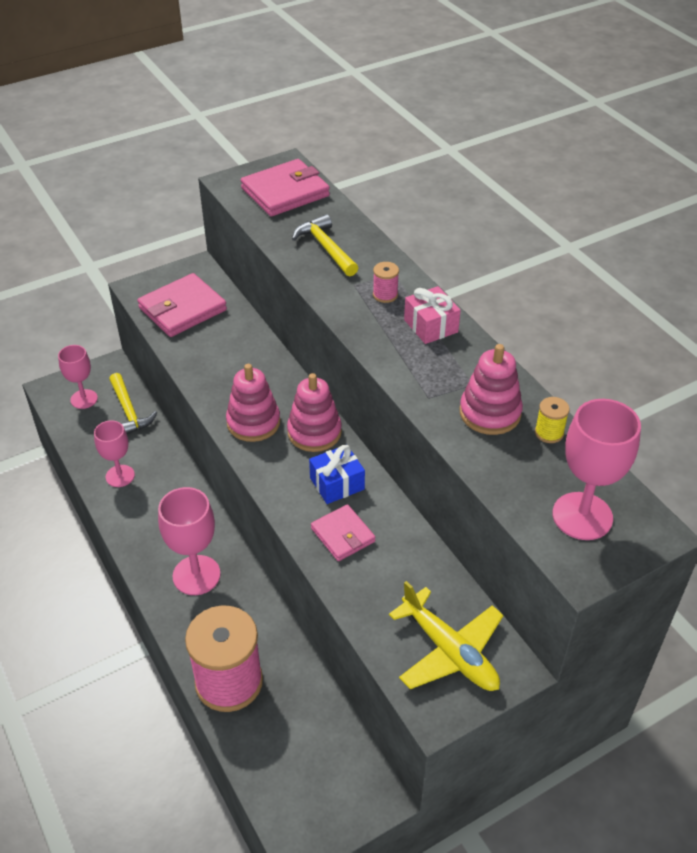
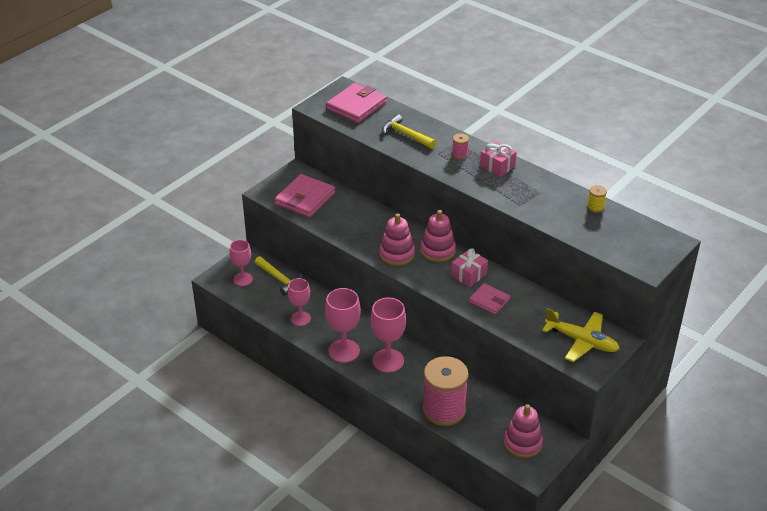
camera: 20 degrees left, 5 degrees down
blue gift [309,445,365,504] -> pink gift [451,248,488,287]
pink stacking toy [460,344,523,435] -> pink stacking toy moved to [504,404,543,458]
pink goblet [552,399,641,540] -> pink goblet moved to [325,288,361,363]

